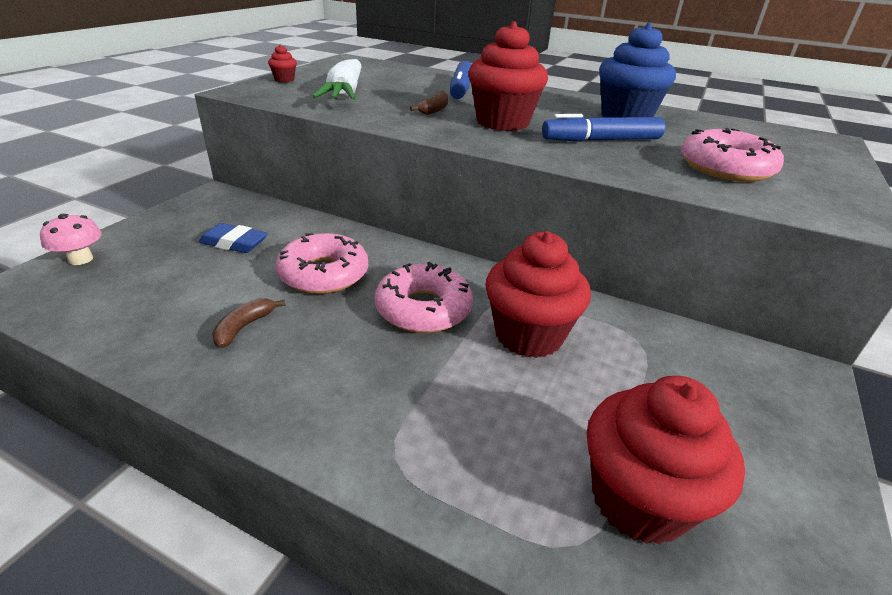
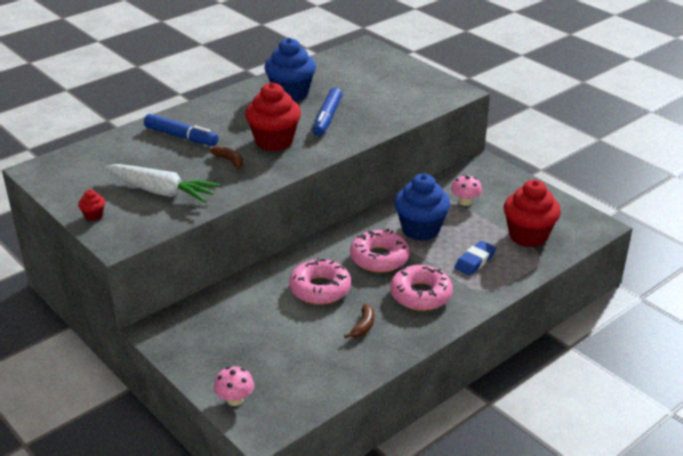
camera: 65 degrees left, 0 degrees up
blue eraser [199,223,268,253] -> blue eraser moved to [454,241,496,276]
brown banana [212,298,286,348] -> brown banana turned 120 degrees counterclockwise [344,304,374,339]
red cupcake [485,231,591,358] -> blue cupcake [394,174,450,241]
pink donut [681,128,784,182] -> pink donut moved to [390,265,453,311]
none -> pink mushroom [451,174,482,206]

